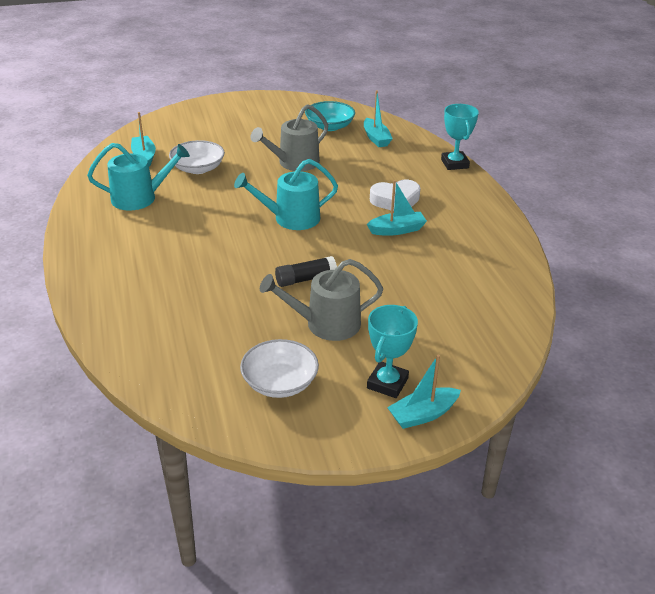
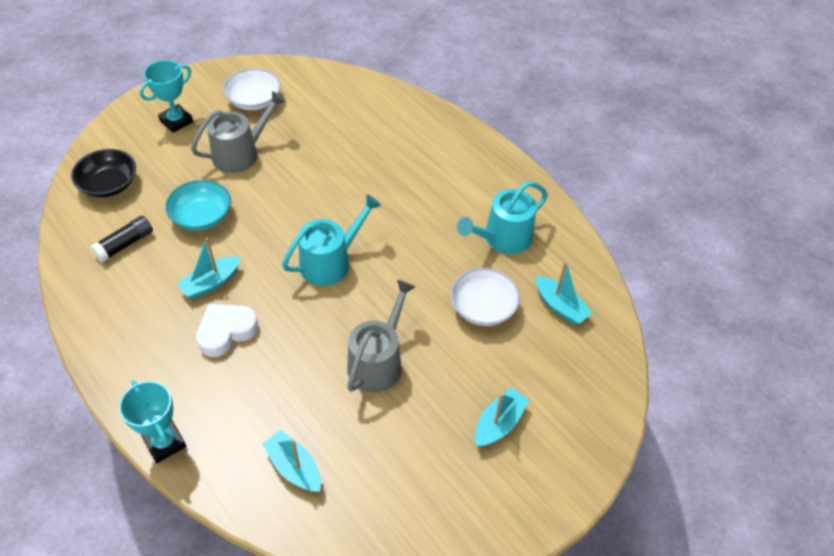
camera: 155 degrees right, 15 degrees up
black glue stick [275,256,337,287] -> black glue stick moved to [91,215,153,262]
turquoise bowl [305,101,355,131] -> turquoise bowl moved to [165,180,231,231]
turquoise trophy [367,305,418,398] -> turquoise trophy turned 45 degrees clockwise [139,60,193,133]
turquoise boat [387,354,461,429] -> turquoise boat moved to [475,387,529,447]
none -> black bowl [71,149,136,198]

